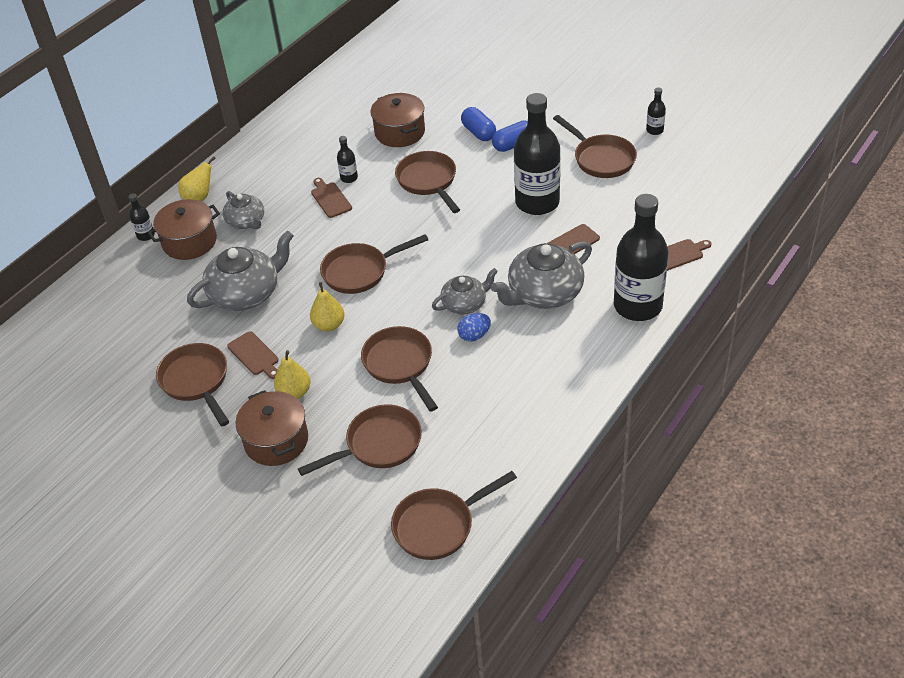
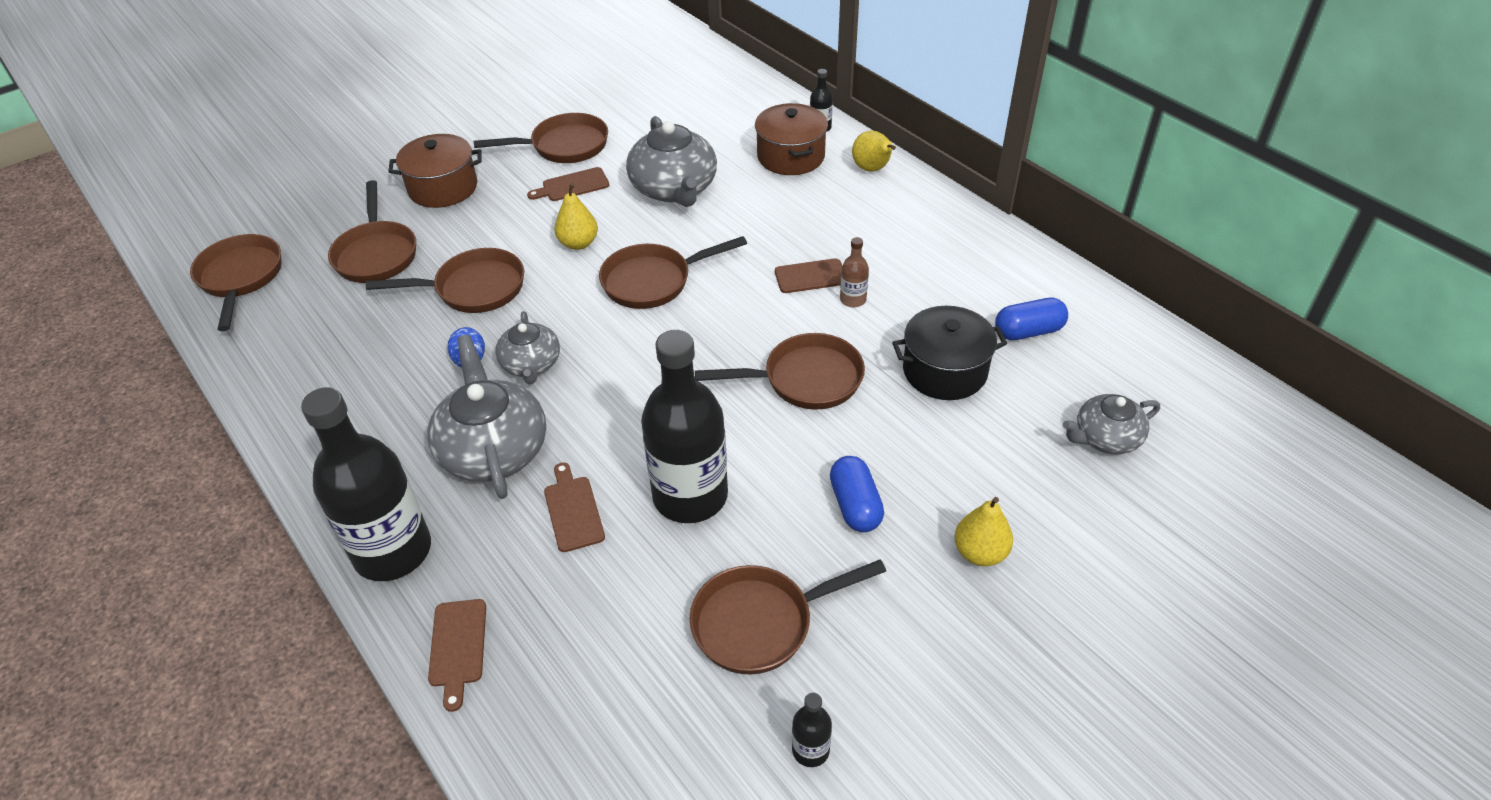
camera: 105 degrees right, 0 degrees up
grey teapot [223,191,264,229] -> grey teapot moved to [1063,394,1160,454]
yellow pear [274,350,310,399] -> yellow pear moved to [954,497,1013,566]
brown pan [320,234,429,294] -> brown pan turned 105 degrees counterclockwise [599,236,747,309]
black bottle [337,136,358,183] -> brown bottle [840,237,869,307]
brown pot [370,93,425,147] -> black pot [892,306,1007,400]
blue capsule [461,107,496,141] -> blue capsule moved to [995,297,1068,340]

